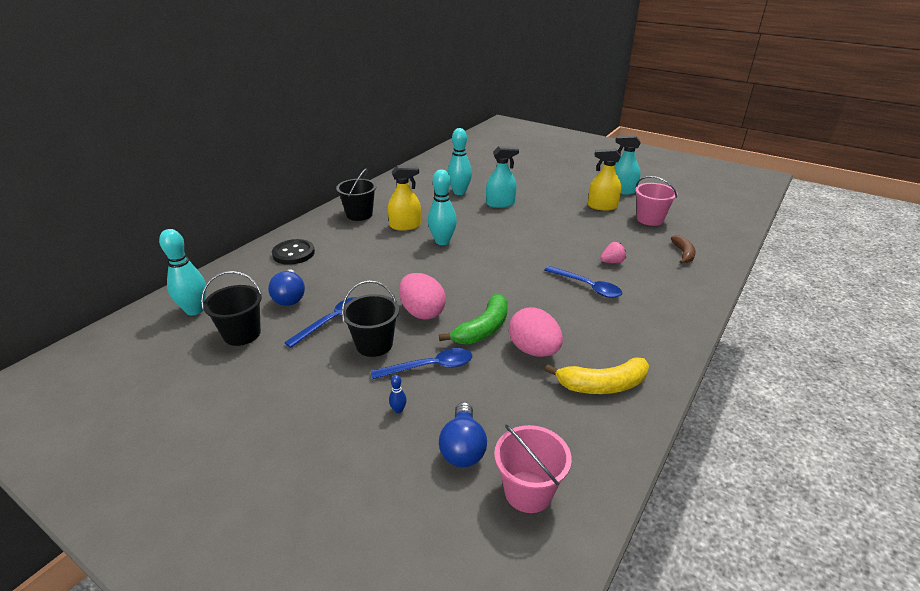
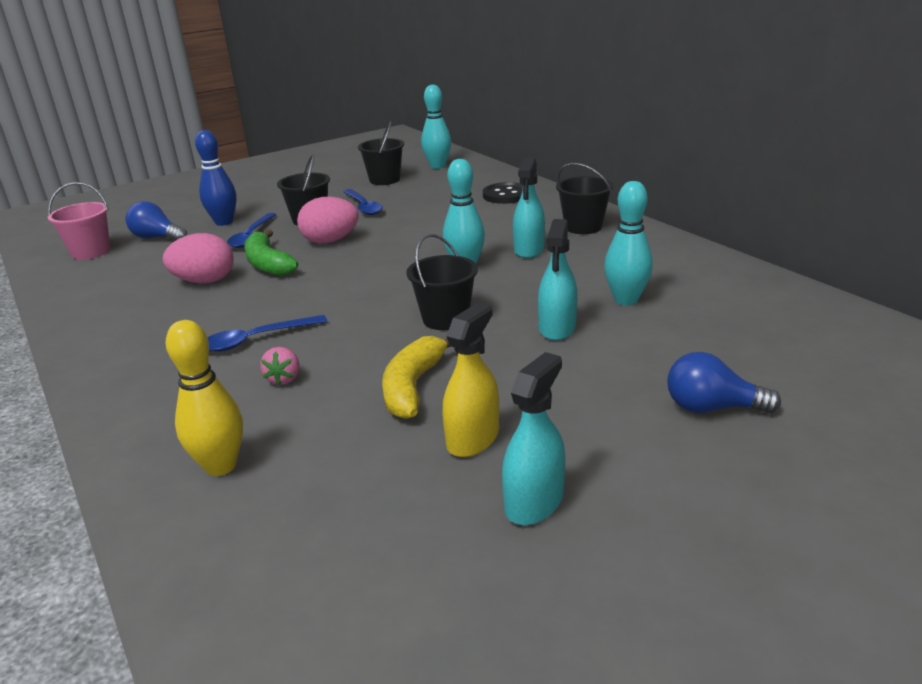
camera: 115 degrees right, 5 degrees down
blue light bulb [268,269,305,306] -> blue light bulb moved to [667,352,781,413]
yellow spray bottle [388,165,421,231] -> turquoise spray bottle [513,158,545,258]
blue bowling pin [389,375,407,413] -> blue bowling pin [195,130,237,226], size x2.44
yellow banana [545,357,649,394] -> yellow banana moved to [382,336,451,419]
pink bucket [635,176,677,226] -> none
brown banana [671,235,696,264] -> yellow bowling pin [166,320,243,476]
none -> black bucket [406,234,478,330]

